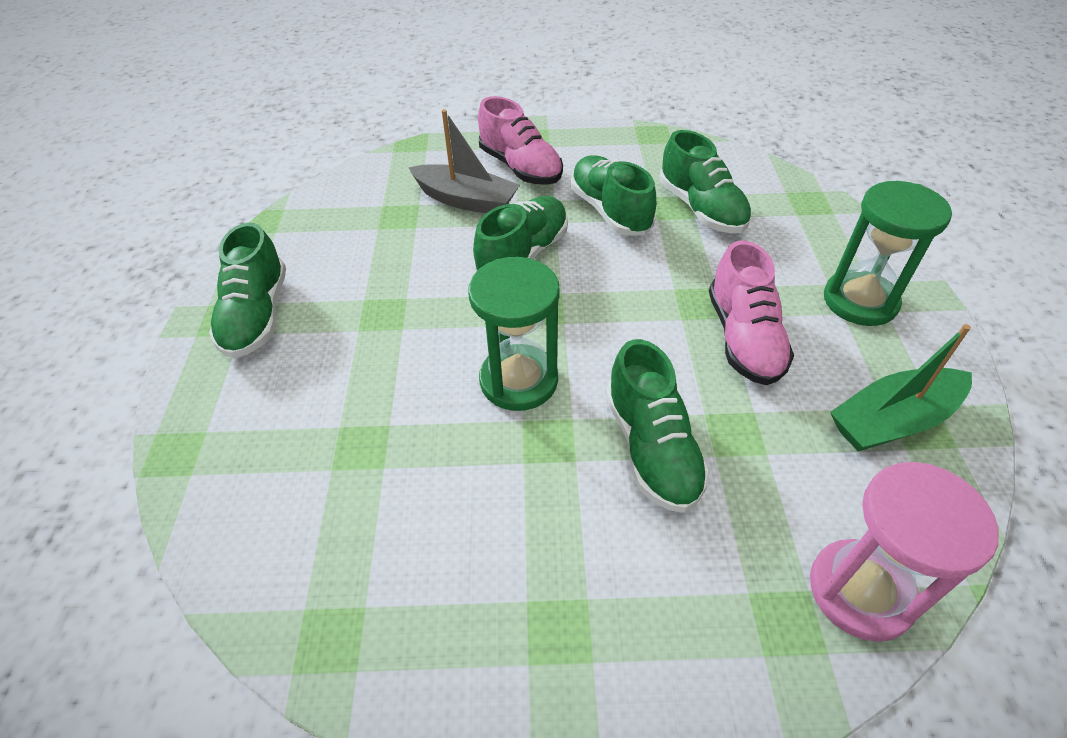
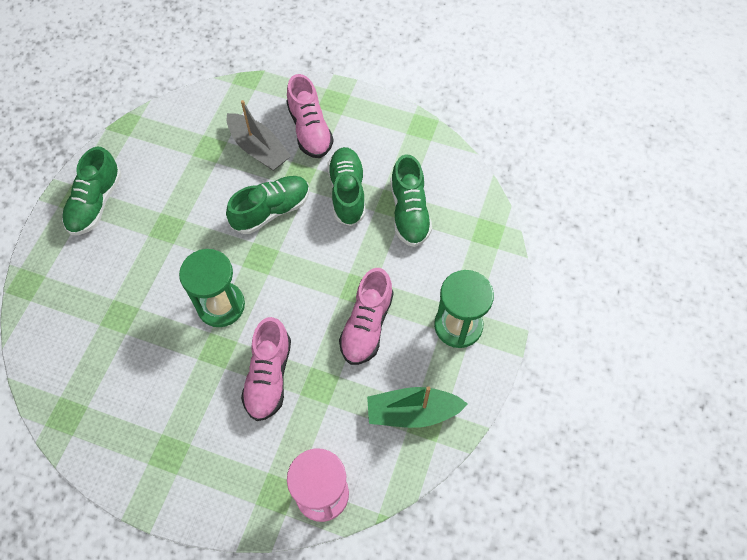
camera: 20 degrees right, 15 degrees up
green shoe [606,339,710,513] -> pink shoe [241,317,291,421]

